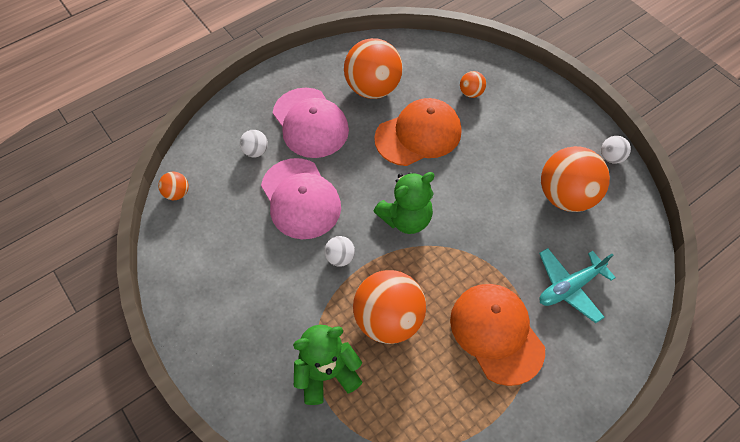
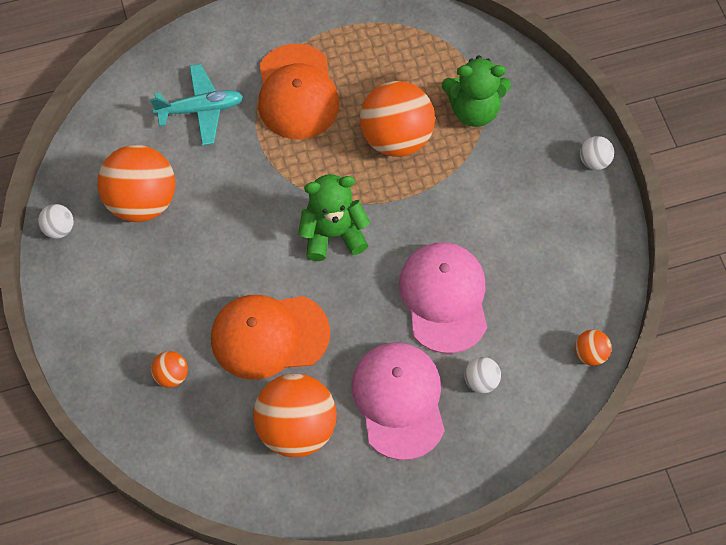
camera: 160 degrees left, 5 degrees up
white ball [324,236,355,267] -> white ball moved to [580,136,614,170]

